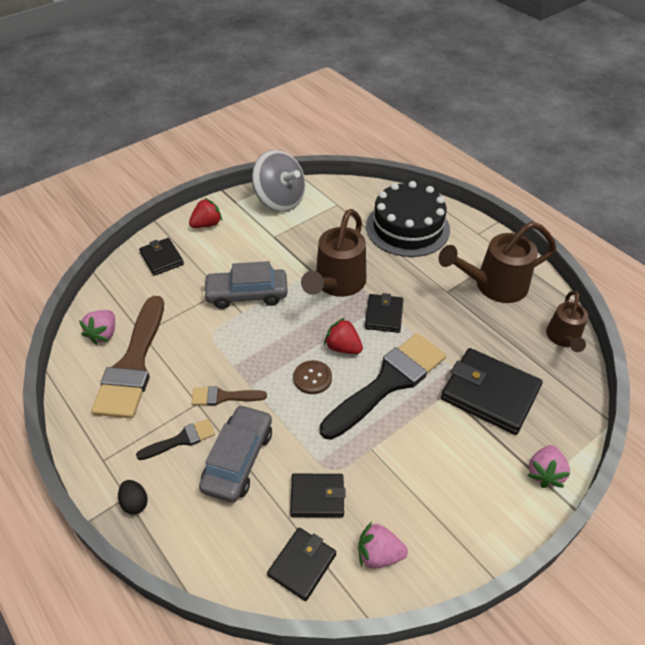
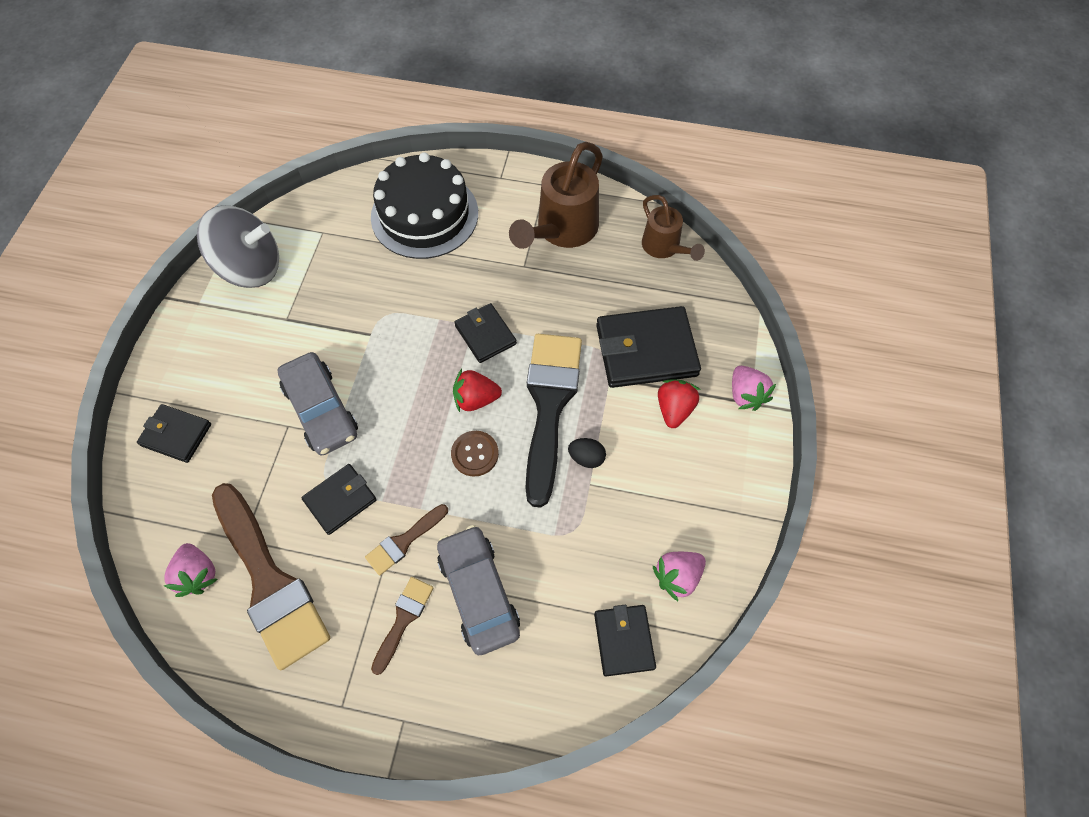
camera: 40 degrees left, 15 degrees up
black egg [118,480,148,515] -> black egg moved to [568,438,606,468]
black brush [136,419,215,460] -> brown brush [371,577,433,675]
red strawberry [189,198,222,228] -> red strawberry moved to [658,379,700,428]
grey car [203,261,288,309] -> grey car turned 75 degrees counterclockwise [278,352,358,455]
black wallet [290,474,346,518] -> black wallet moved to [301,464,377,535]
brown watering can [301,209,366,297] -> none

